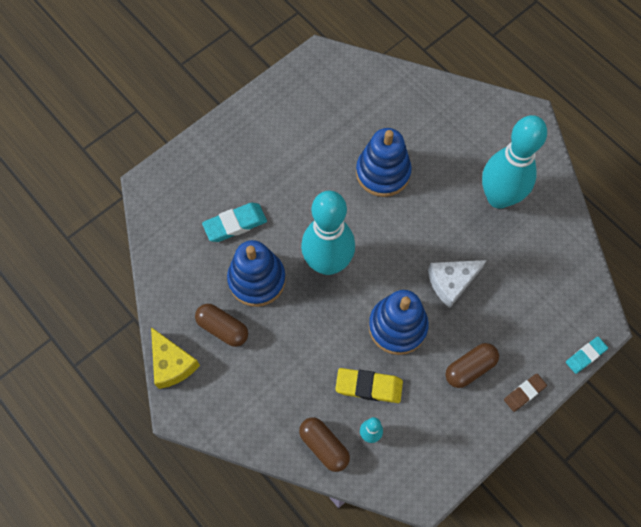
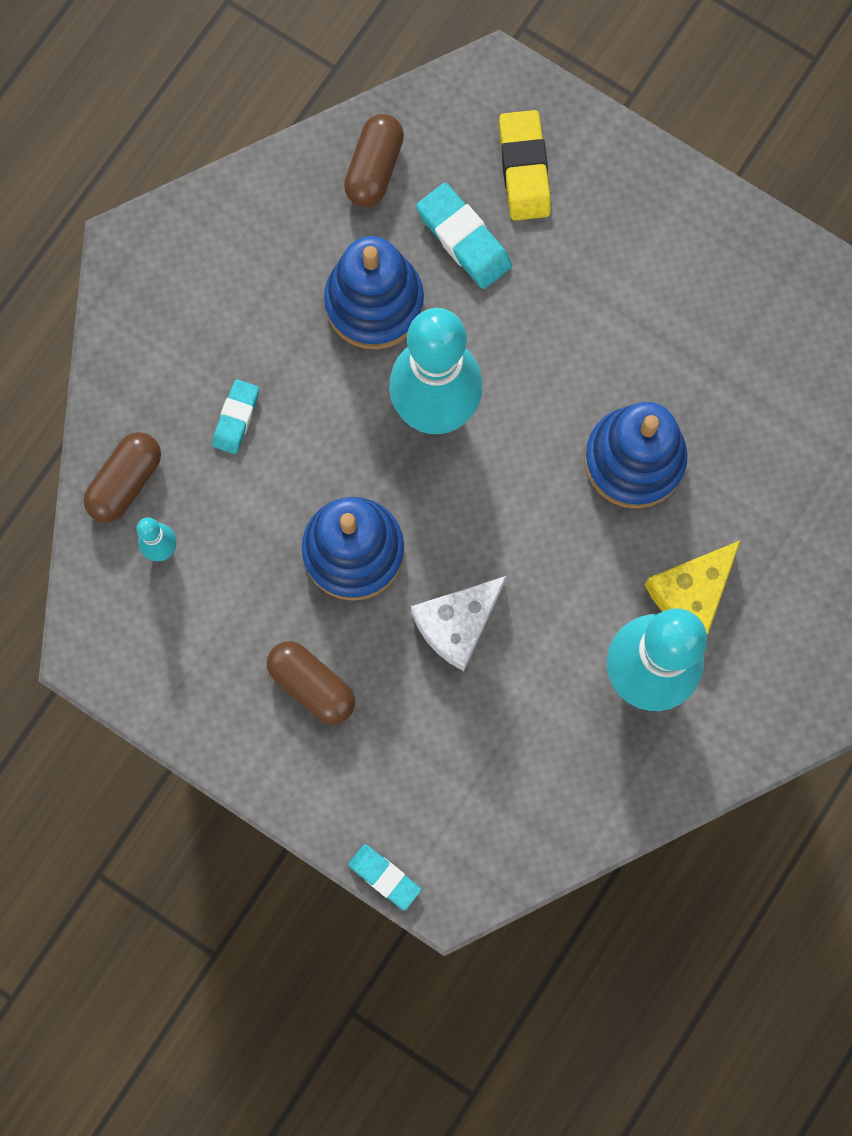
camera: 75 degrees right, 10 degrees up
yellow cheese [151,327,200,389] -> yellow cheese moved to [645,540,741,634]
brown capsule [195,304,248,347] -> brown capsule moved to [344,114,404,207]
yellow eraser [335,368,403,403] -> yellow eraser moved to [499,110,551,220]
white cheese [428,260,487,308] -> white cheese turned 90 degrees counterclockwise [411,576,506,671]
brown eraser [504,374,547,412] -> none
none -> turquoise eraser [212,379,259,454]

